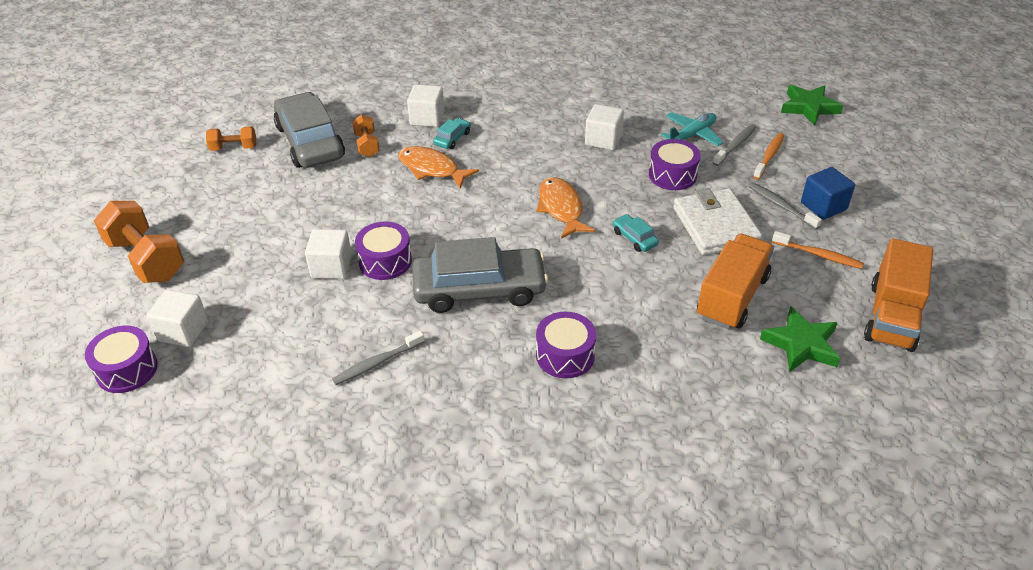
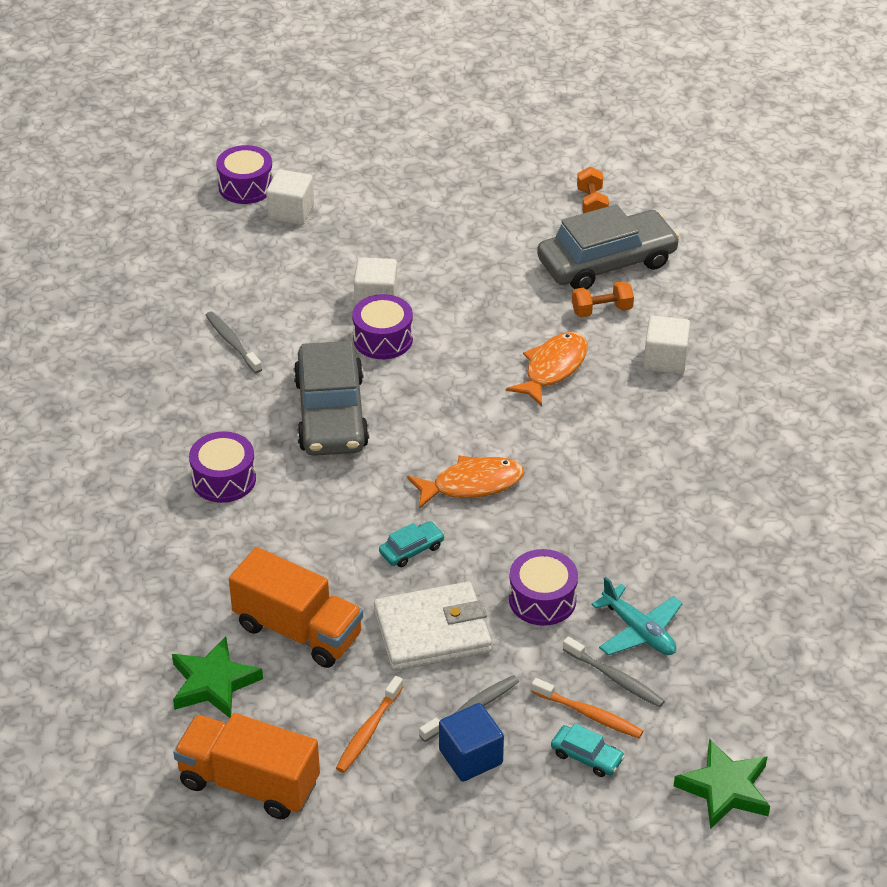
camera: 90 degrees right, 0 degrees up
orange dumbbell [94,201,184,283] -> none
turquoise car [433,118,471,149] -> turquoise car moved to [551,723,625,777]
white cube [585,104,624,150] -> none

